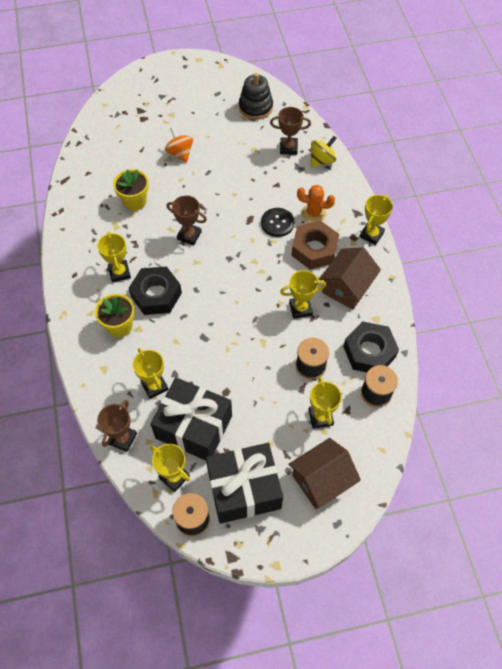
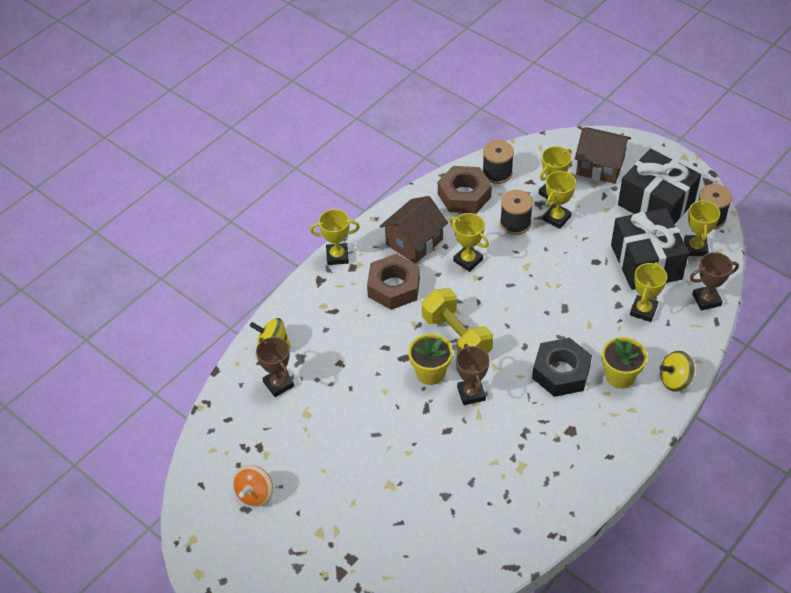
camera: 125 degrees left, 10 degrees down
yellow trophy [97,232,131,283] -> yellow trophy moved to [543,171,576,229]
yellow flower pot [113,169,149,211] -> yellow flower pot moved to [408,334,453,385]
orange spinning top [165,127,193,163] -> orange spinning top moved to [233,465,273,507]
black stacking toy [239,73,273,120] -> none
black button [261,208,295,237] -> none
orange cactus [297,185,335,223] -> none
brown house [319,247,381,310] -> brown house turned 45 degrees counterclockwise [380,196,448,264]
black nut [343,321,399,372] -> brown nut [438,166,492,214]
none -> yellow dumbbell [422,288,493,354]
none -> yellow spinning top [660,351,695,392]

